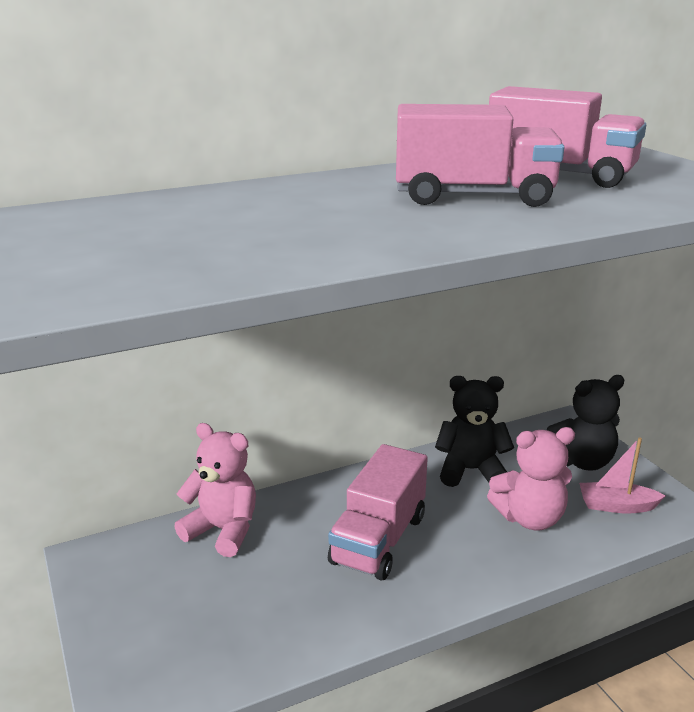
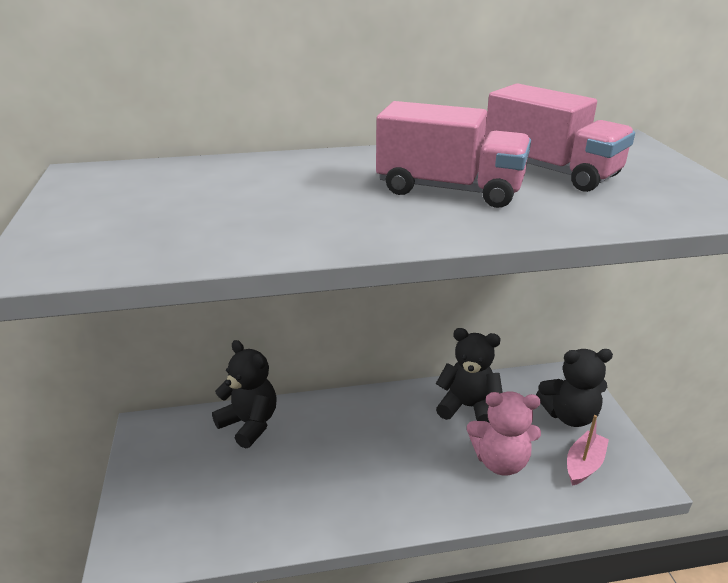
camera: 15 degrees right, 5 degrees up
pink teddy bear [174,423,256,557] -> black teddy bear [212,340,276,448]
pink truck [328,444,428,580] -> none
pink boat [579,437,666,513] -> pink boat turned 105 degrees clockwise [567,415,609,486]

